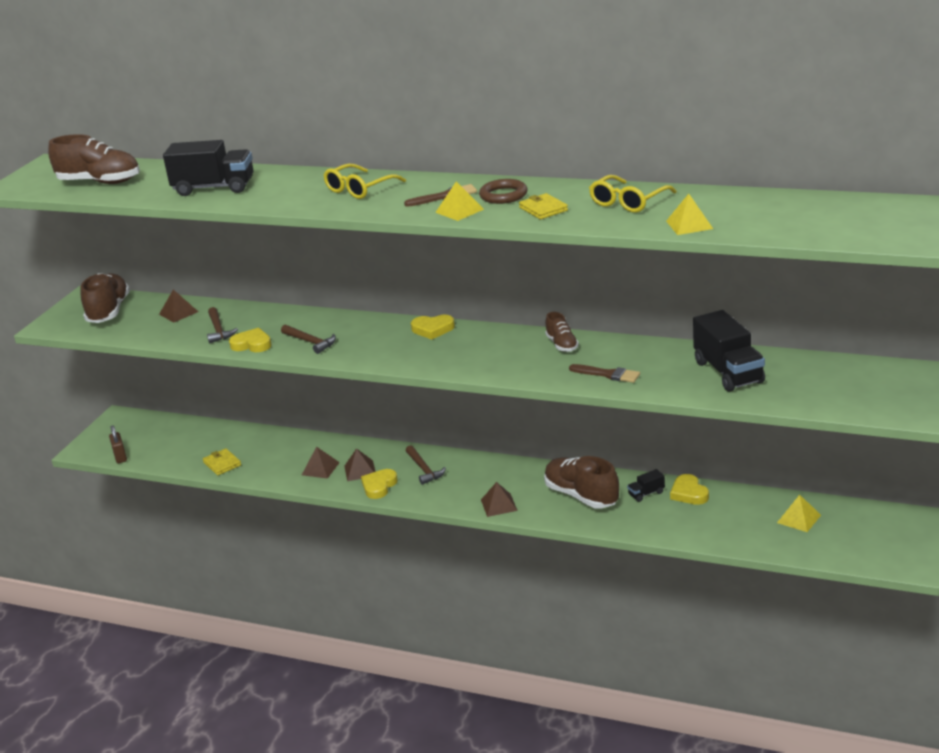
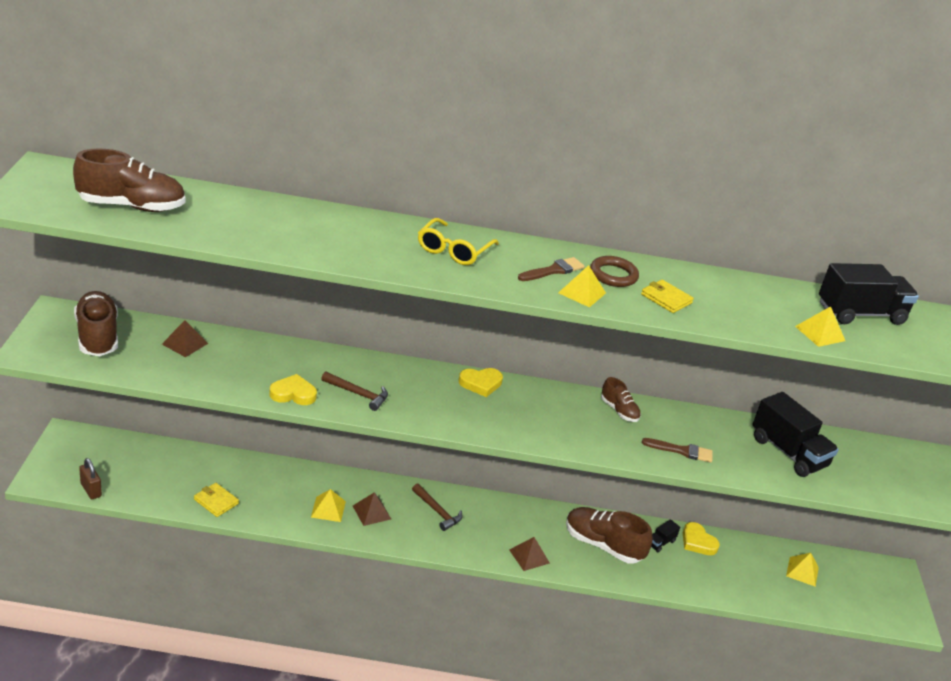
camera: 25 degrees left, 5 degrees up
black truck [163,140,253,196] -> black truck moved to [819,263,919,325]
brown hammer [207,307,238,343] -> none
brown pyramid [302,447,340,479] -> yellow pyramid [311,489,346,522]
yellow heart [361,469,398,499] -> none
yellow glasses [589,175,677,213] -> none

